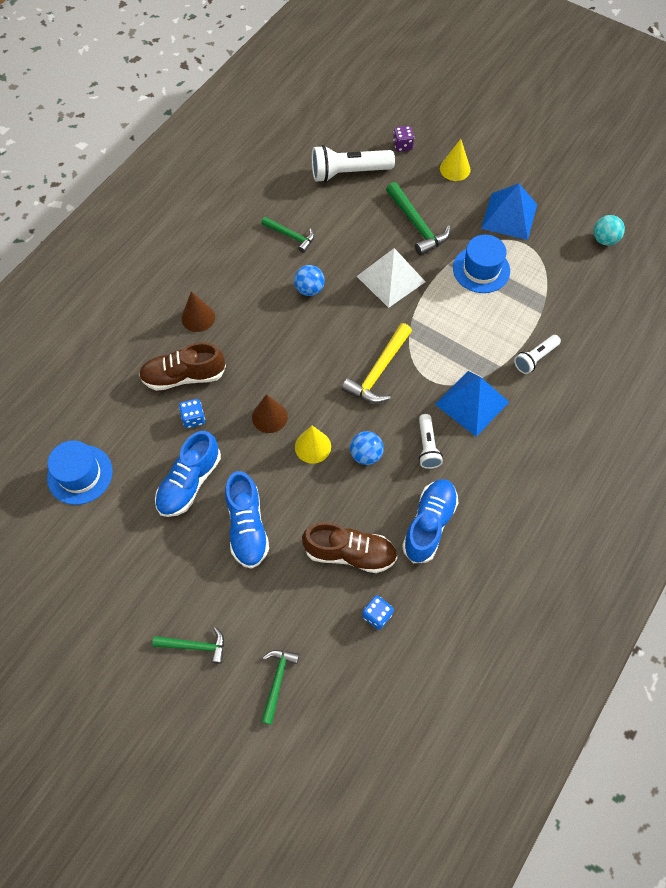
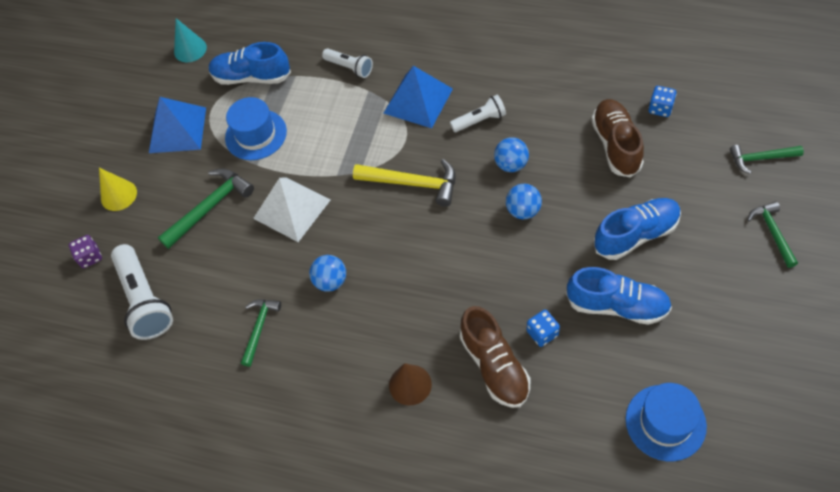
camera: 100 degrees left, 5 degrees down
brown cone [252,394,288,433] -> none
yellow cone [295,426,331,464] -> blue ball [506,184,542,219]
blue shoe [402,479,458,563] -> blue shoe moved to [209,42,291,85]
turquoise ball [594,215,625,246] -> turquoise cone [174,18,207,62]

